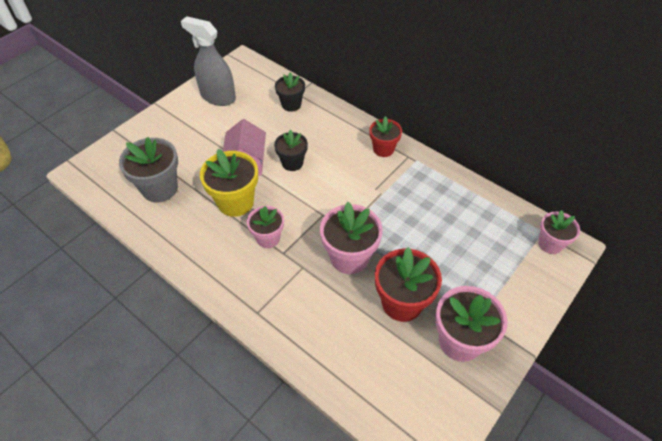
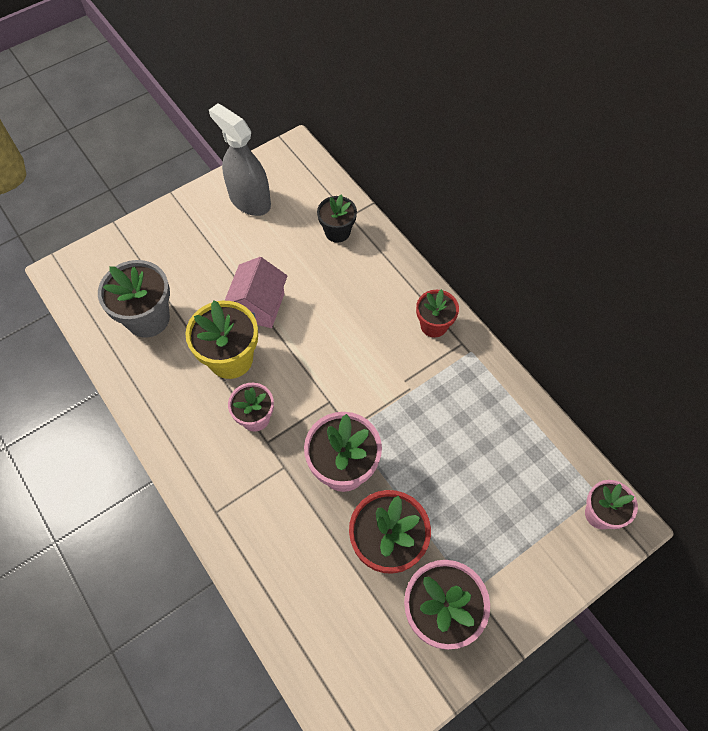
camera: 15 degrees right, 10 degrees up
black flower pot [274,130,308,171] -> none

